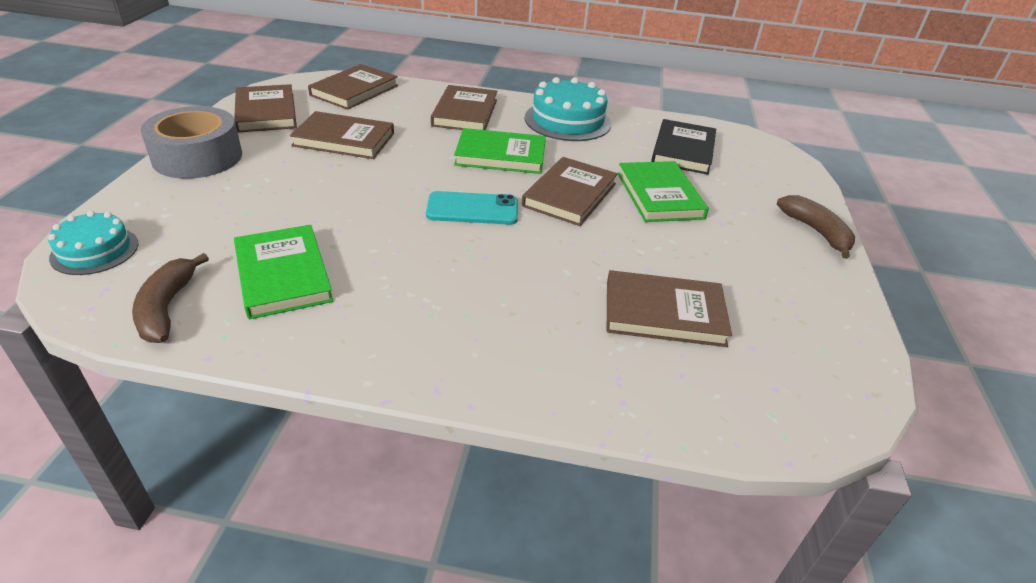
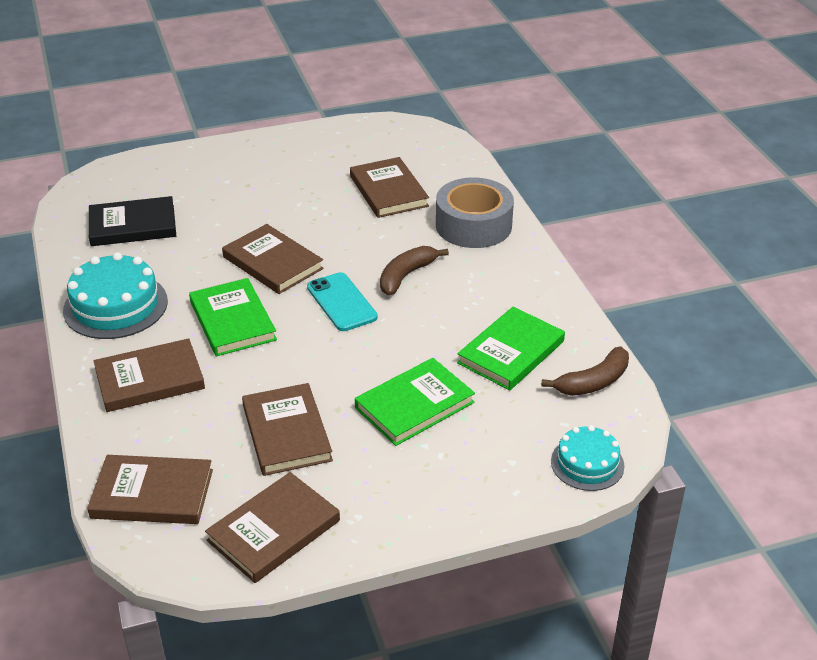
camera: 115 degrees left, 0 degrees up
grey tape [140,106,242,179] -> grey tape moved to [436,178,514,248]
brown book [522,157,618,226] -> brown book turned 45 degrees clockwise [222,224,324,294]
green book [618,161,709,222] -> green book moved to [355,358,475,446]
brown banana [777,195,855,259] -> brown banana moved to [380,246,449,296]

